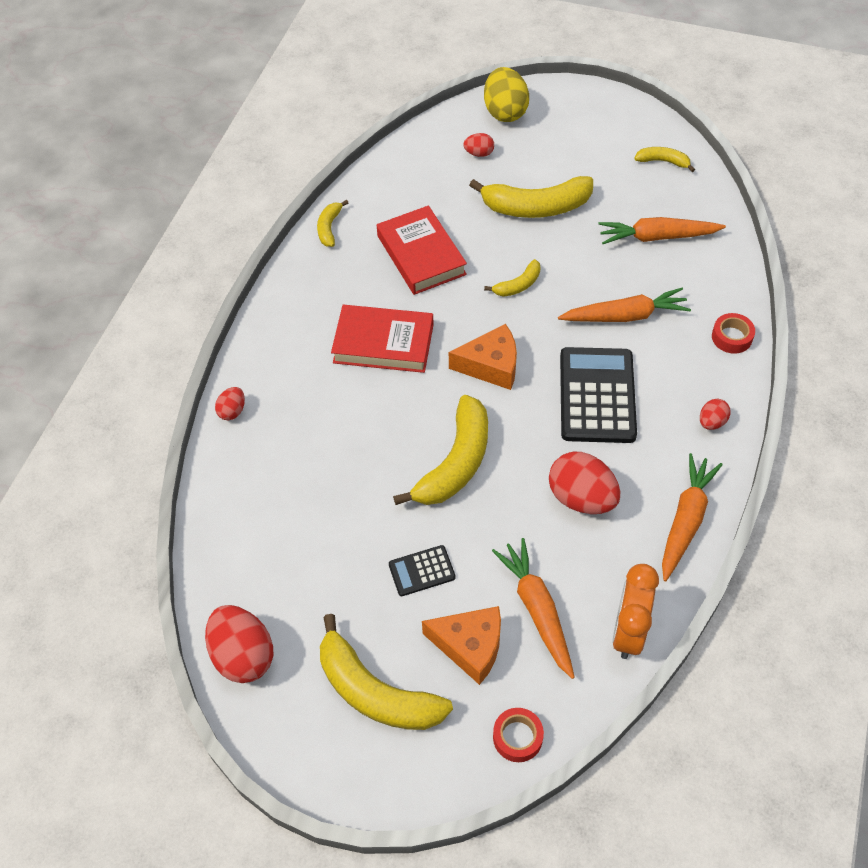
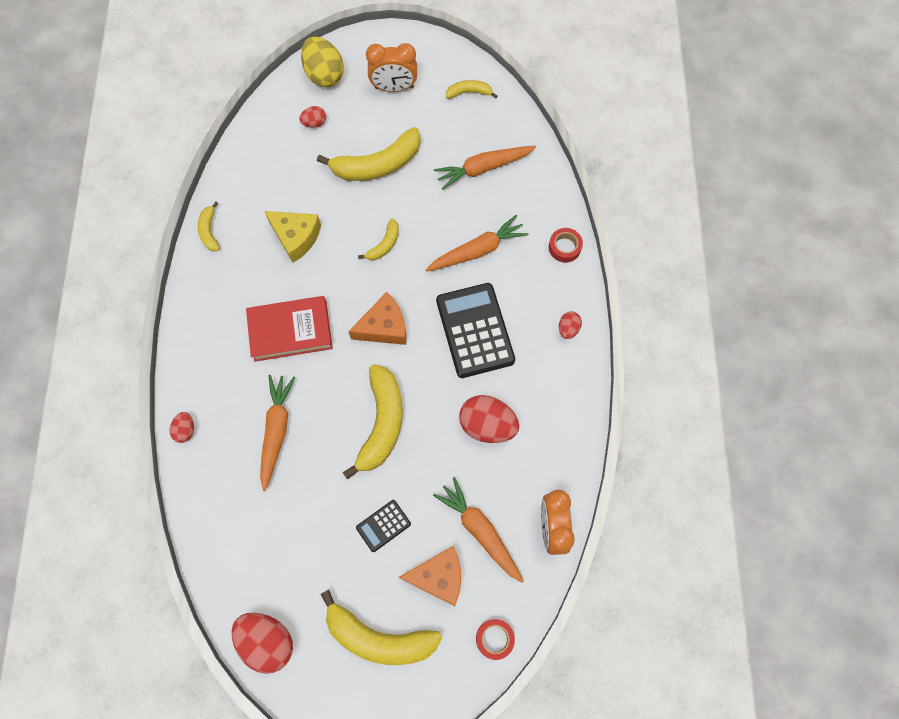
camera: 20 degrees left, 15 degrees up
red book [377,206,467,295] -> yellow cheese [264,211,321,263]
orange carrot [662,453,723,581] -> orange carrot moved to [260,375,296,491]
none -> orange clock [366,43,417,92]

